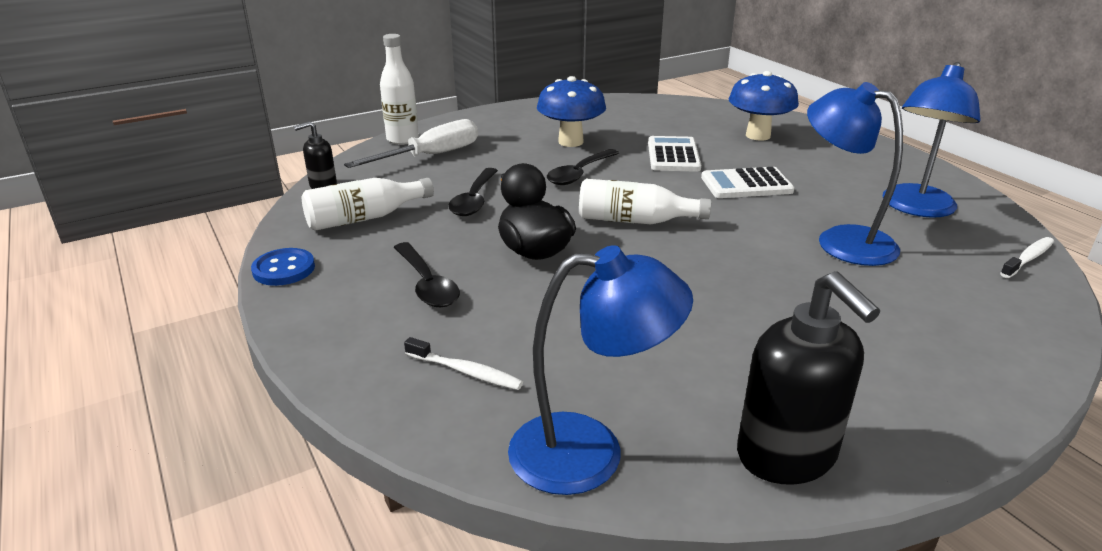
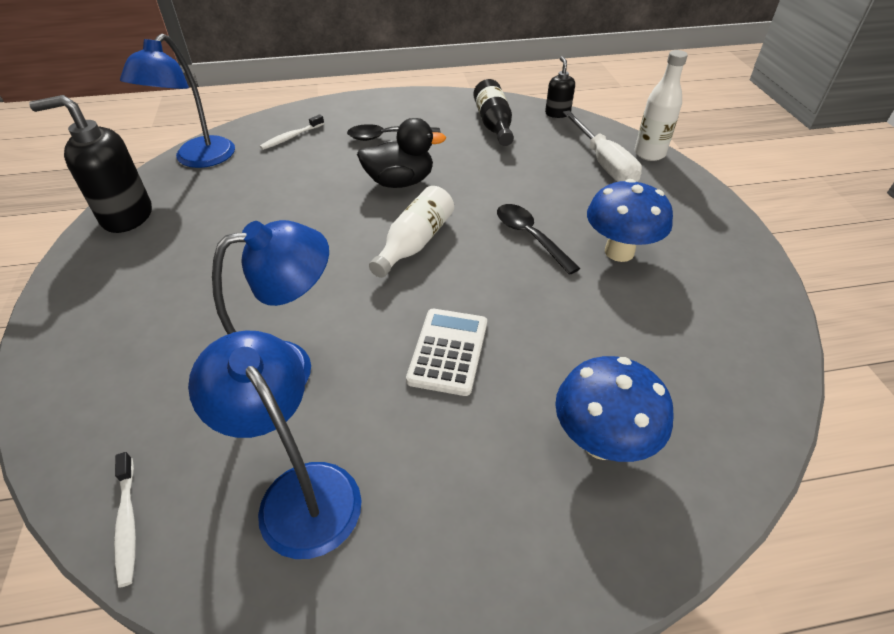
camera: 110 degrees right, 15 degrees up
blue button [251,248,315,286] -> none
white bottle [302,178,434,231] -> black bottle [473,79,514,146]
black spoon [448,168,498,216] -> none
white calculator [648,136,701,172] -> none

